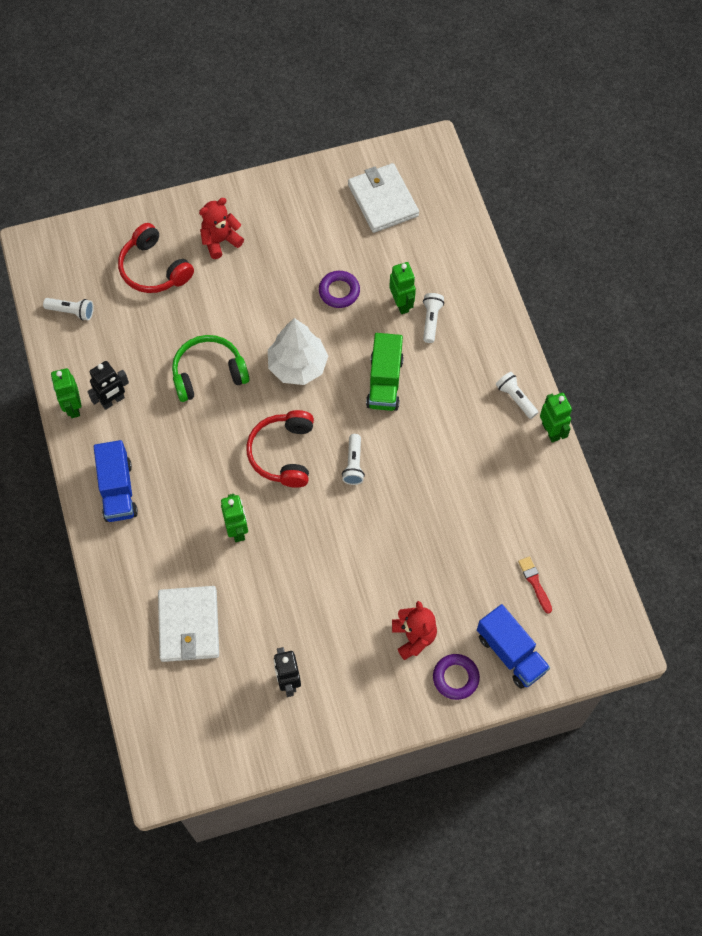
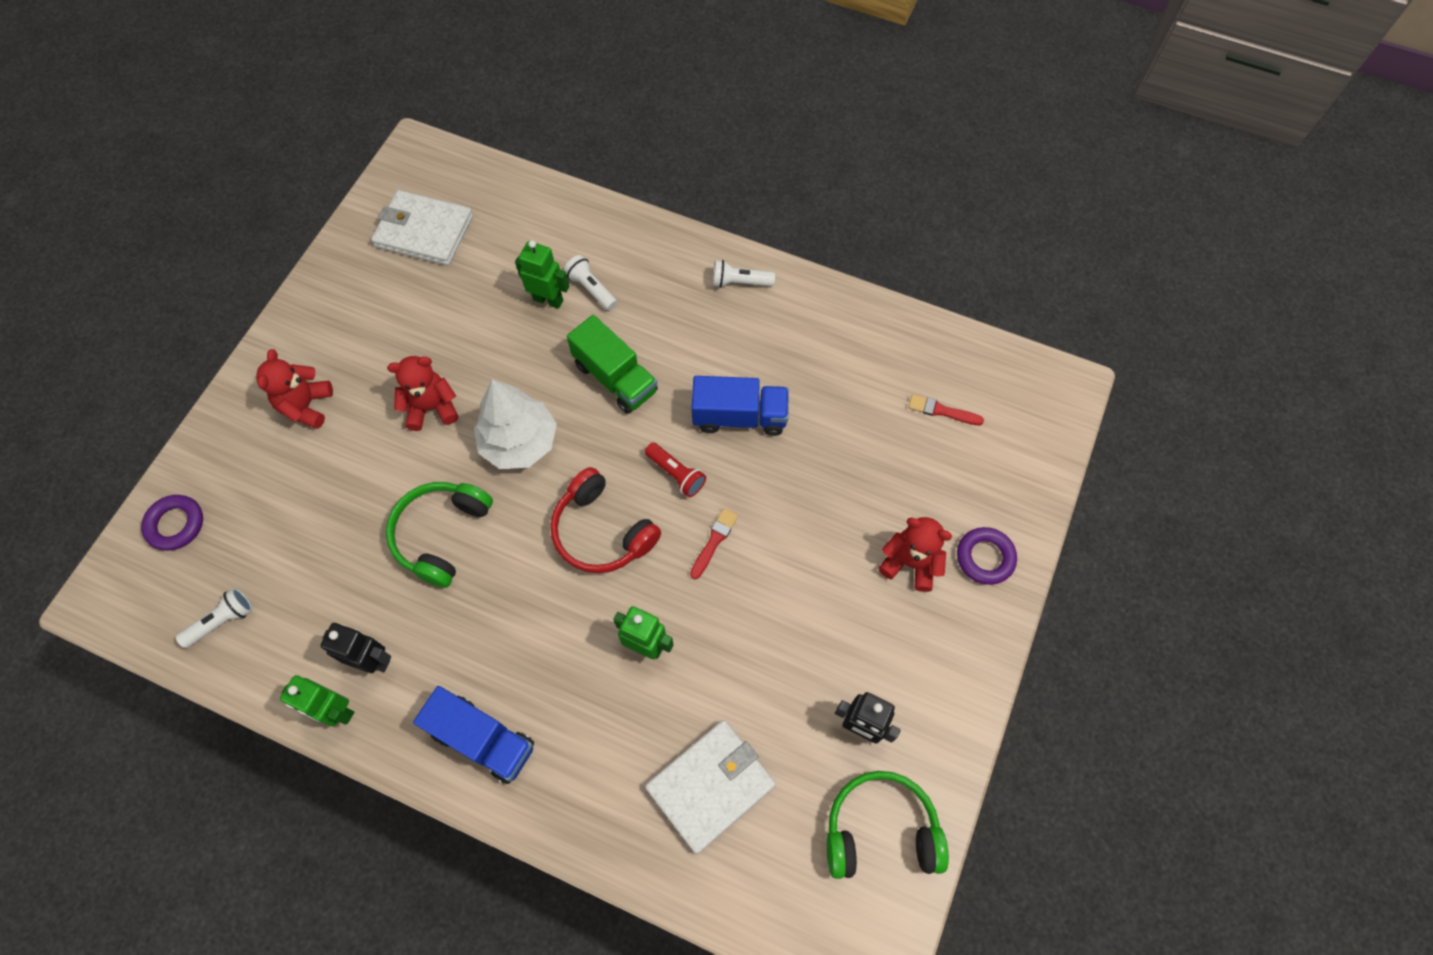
camera: 50 degrees left, 0 degrees up
black robot [88,361,129,410] -> black robot turned 75 degrees counterclockwise [321,623,391,673]
red headphones [118,223,194,293] -> none
white wallet [158,586,219,662] -> white wallet turned 75 degrees counterclockwise [645,720,776,854]
purple ring [319,271,360,308] -> purple ring moved to [141,495,203,551]
white flashlight [342,434,365,485] -> red flashlight [645,443,706,497]
blue truck [477,604,550,689] -> blue truck moved to [692,376,789,436]
green robot [540,393,572,442] -> none
none -> red teddy bear [387,356,458,431]
none -> red brush [690,508,738,579]
none -> green headphones [827,771,949,879]

